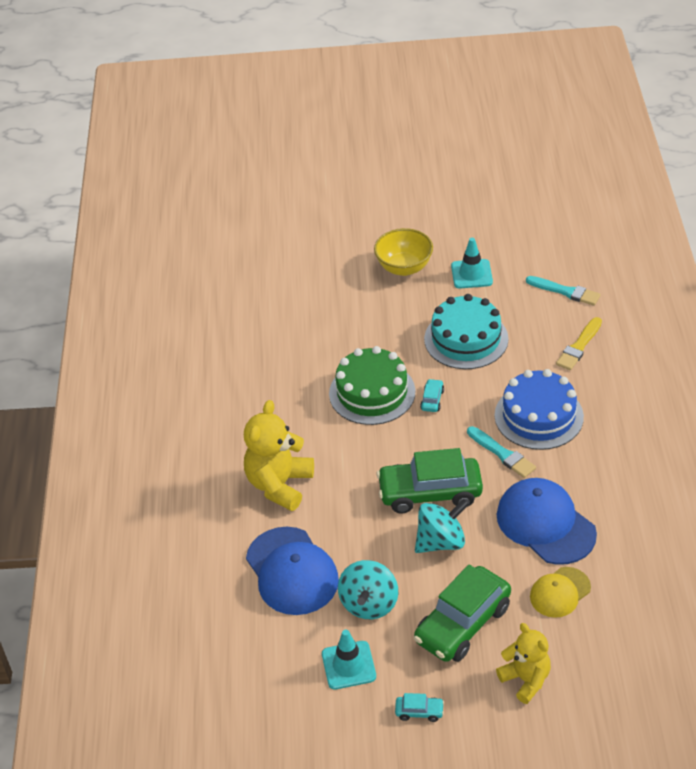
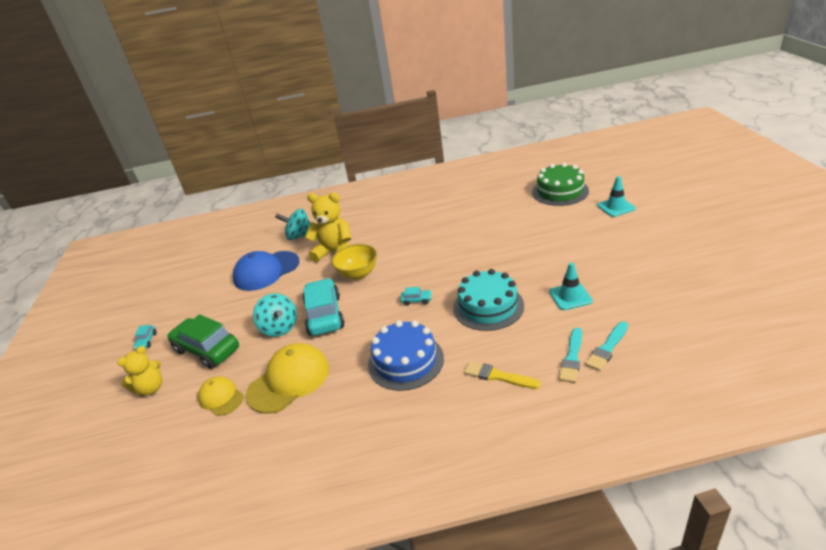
camera: 85 degrees right, 10 degrees down
turquoise traffic cone [322,629,376,690] -> turquoise traffic cone moved to [597,176,636,217]
green cake [329,346,415,425] -> green cake moved to [532,163,589,206]
turquoise spinning top [338,560,398,619] -> turquoise spinning top moved to [275,208,310,240]
yellow bowl [374,228,433,276] -> yellow bowl moved to [331,244,377,280]
green car [376,448,483,513] -> turquoise car [303,278,345,336]
turquoise brush [467,426,536,478] -> turquoise brush moved to [585,321,628,371]
blue cap [497,478,597,565] -> yellow cap [246,343,329,414]

